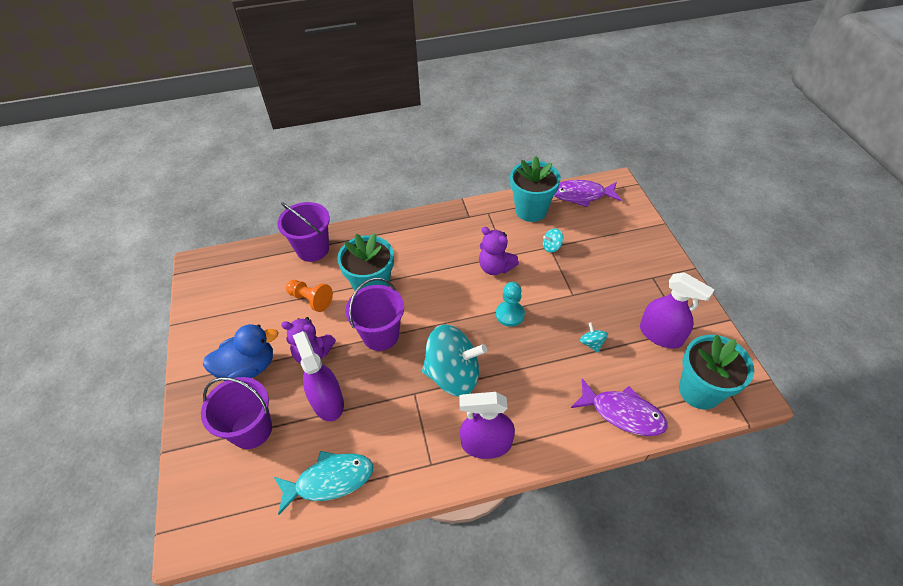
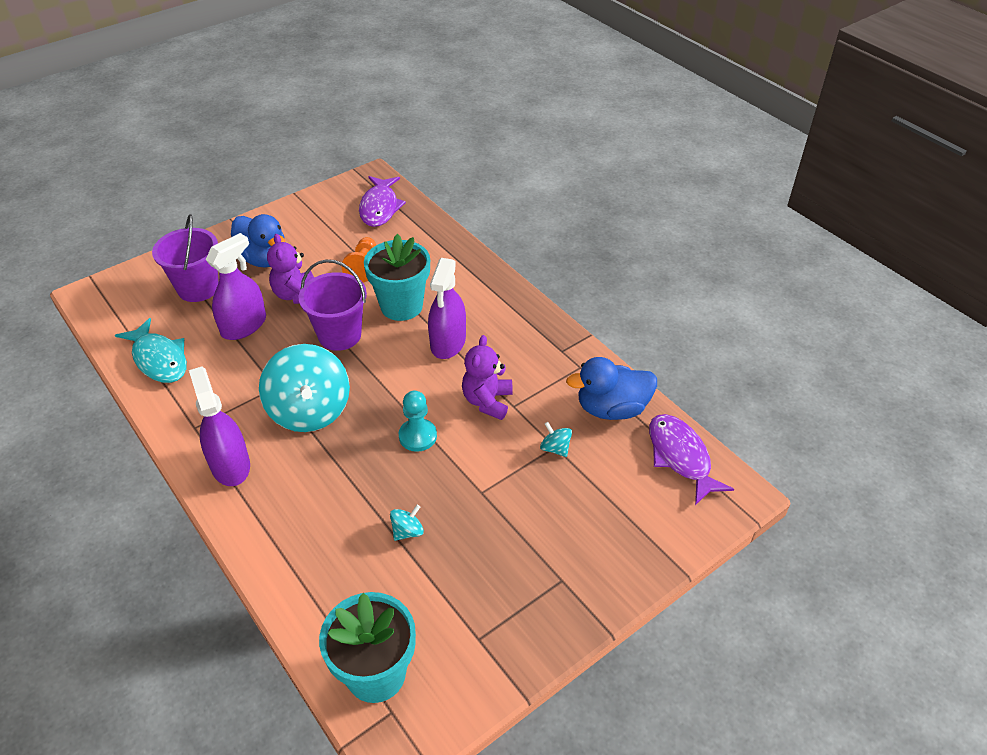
camera: 65 degrees right, 5 degrees down
purple bucket [277,202,330,262] -> none
turquoise flower pot [510,156,561,222] -> blue duck [566,357,657,420]
purple fish [571,379,668,436] -> purple fish moved to [359,176,406,227]
purple spray bottle [640,272,715,349] -> purple spray bottle moved to [428,258,466,359]

